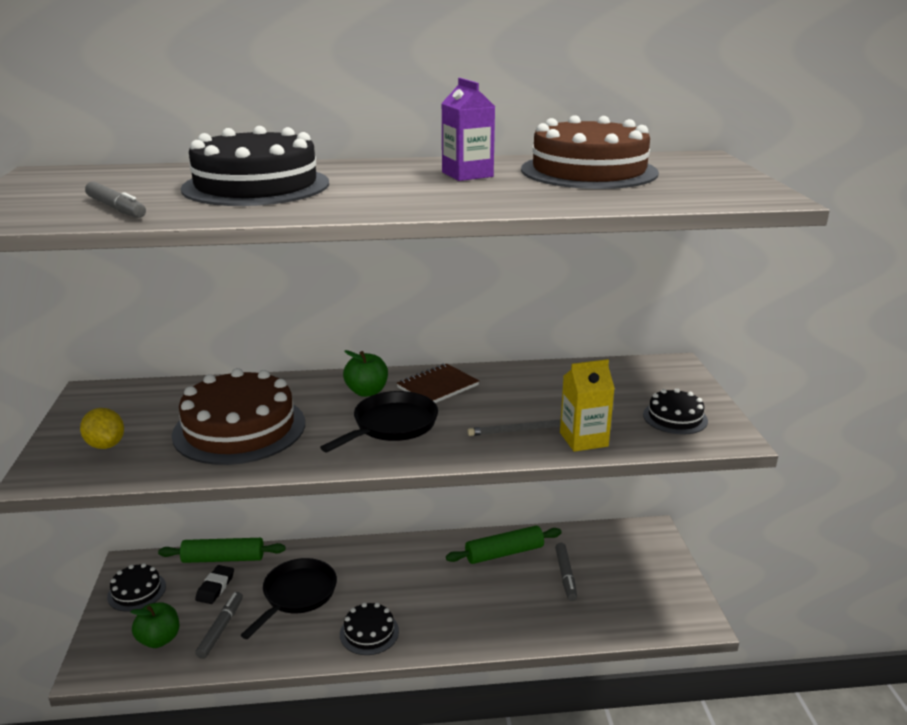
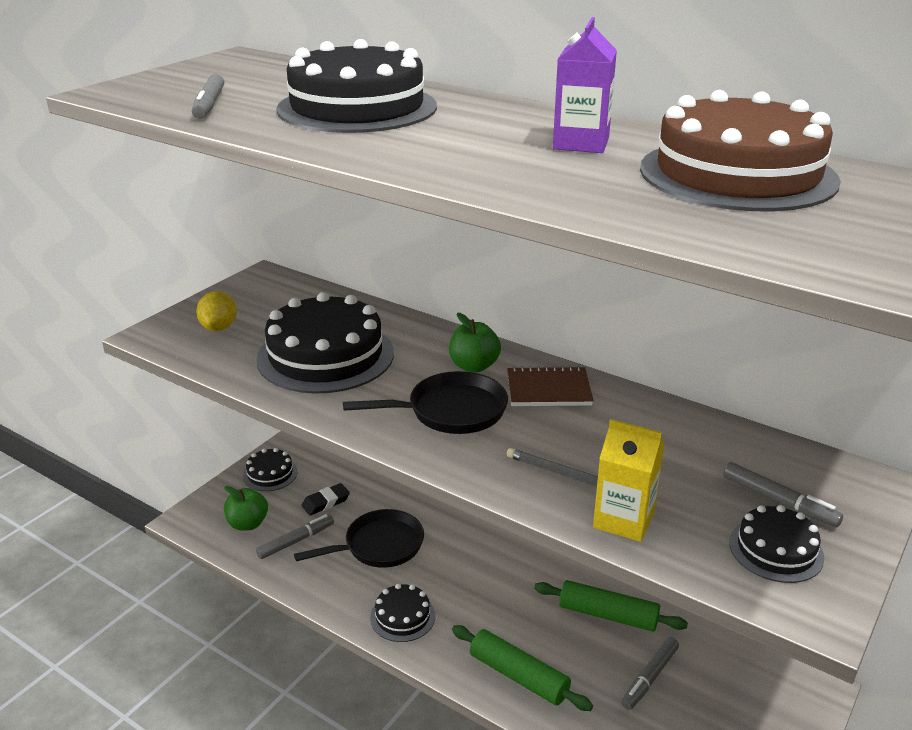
camera: 40 degrees right, 5 degrees up
green rolling pin [158,538,286,563] -> green rolling pin moved to [452,625,593,711]
brown cake [172,368,305,465] -> black cake [256,292,394,394]
none -> grey marker [723,462,843,527]

